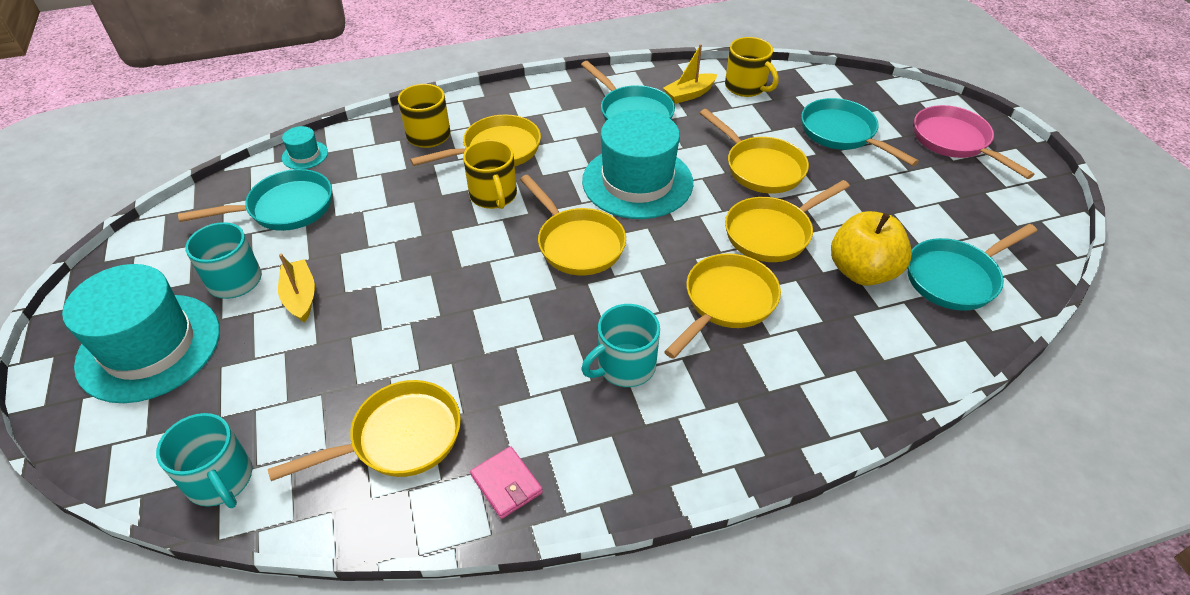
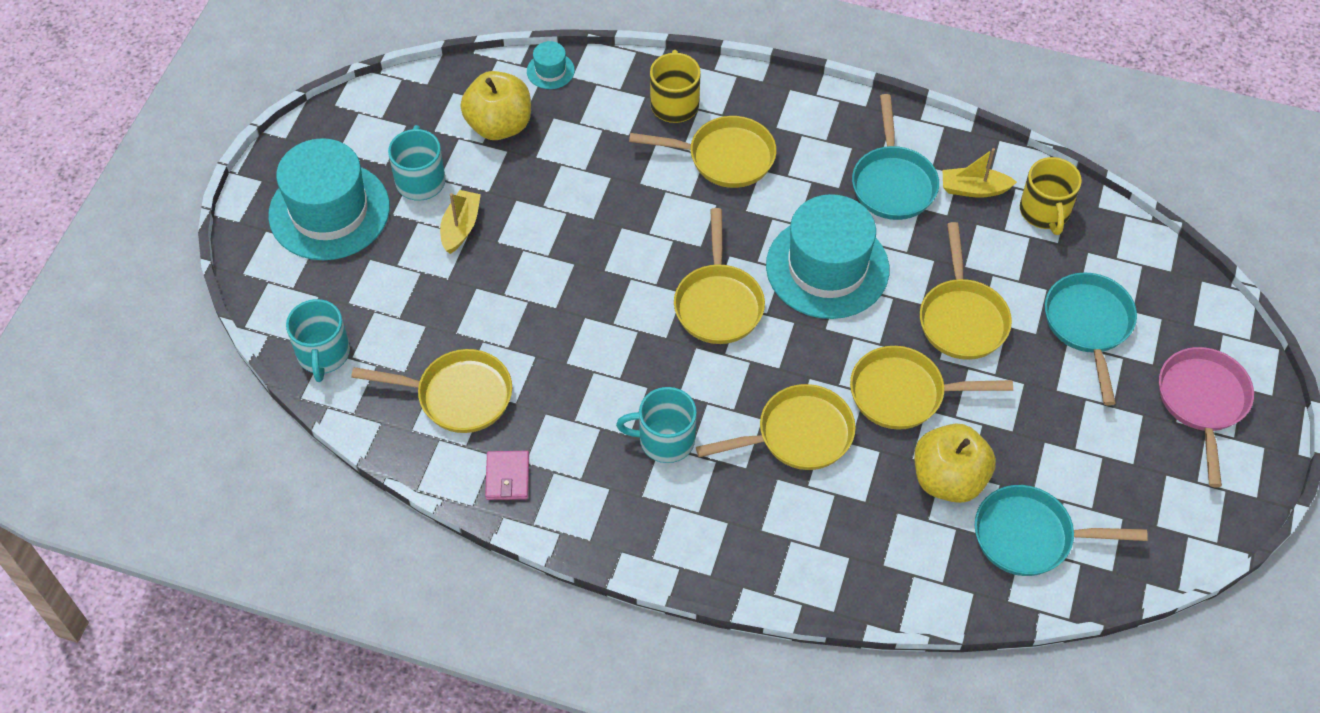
camera: 35 degrees right, 10 degrees up
turquoise pan [178,169,332,231] -> yellow apple [460,71,531,140]
yellow mug [463,140,517,209] -> none

